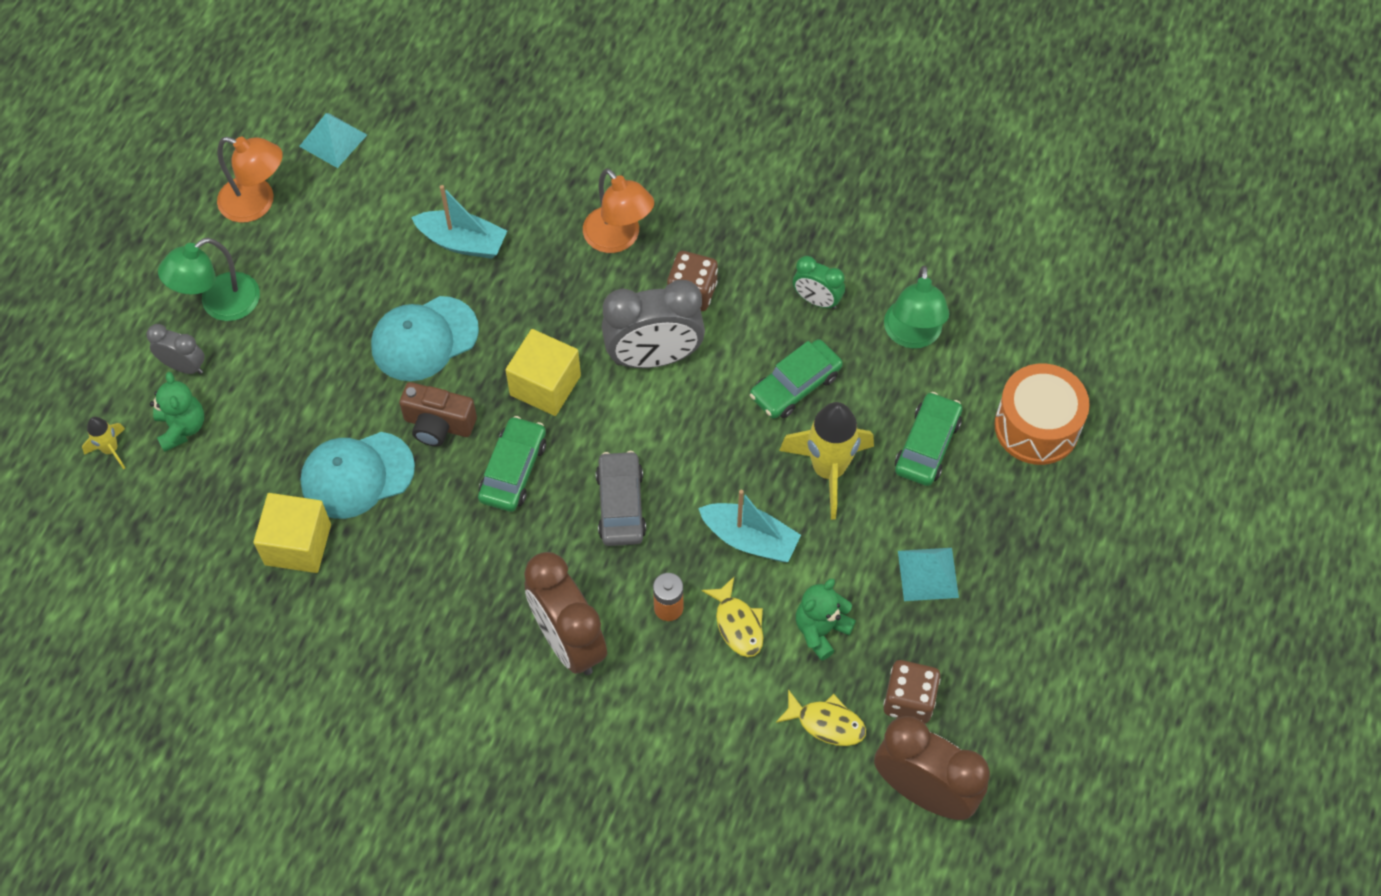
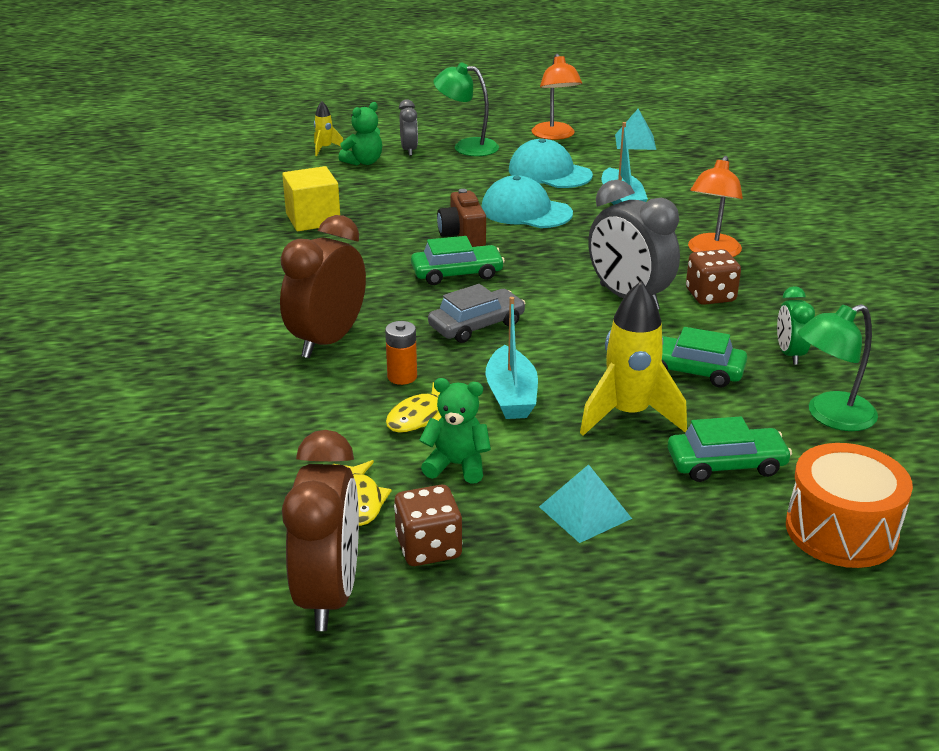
camera: 60 degrees right, 30 degrees down
turquoise cap [301,432,415,519] -> turquoise cap moved to [509,138,593,188]
yellow cube [506,329,581,416] -> none

